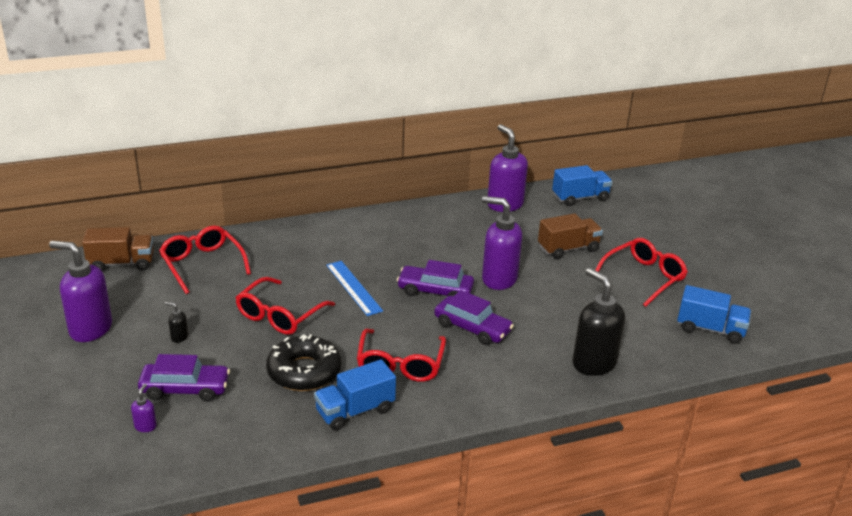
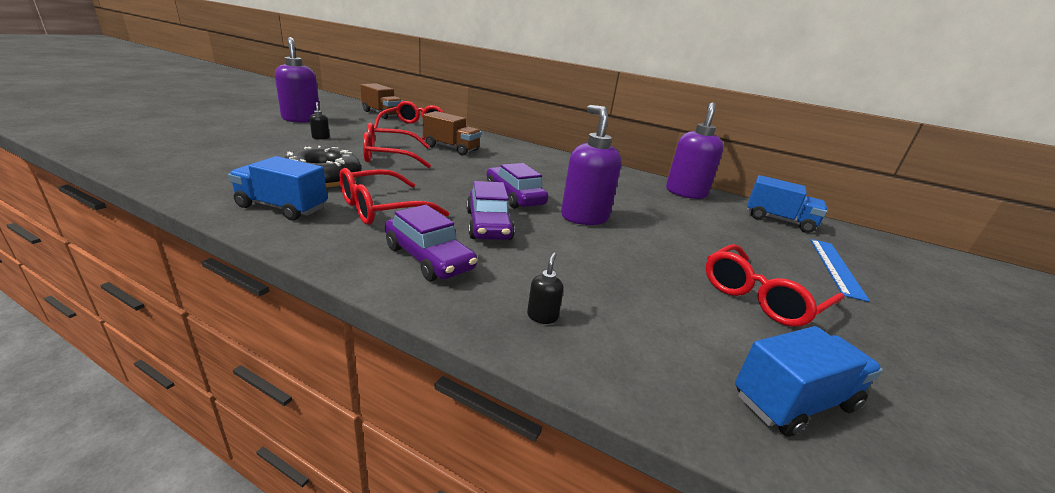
camera: 45 degrees right, 5 degrees down
purple soap dispenser [131,384,157,432] -> none
purple car [138,354,230,402] -> purple car moved to [385,205,477,281]
blue ruler [326,261,383,316] -> blue ruler moved to [810,239,870,302]
brown truck [538,213,603,259] -> brown truck moved to [423,111,481,155]
black soap dispenser [572,268,625,376] -> black soap dispenser [527,252,564,324], size x0.41
red glasses [595,238,688,307] -> red glasses turned 135 degrees clockwise [705,244,844,327]
blue truck [677,285,751,344] -> blue truck turned 90 degrees counterclockwise [735,326,883,437]

